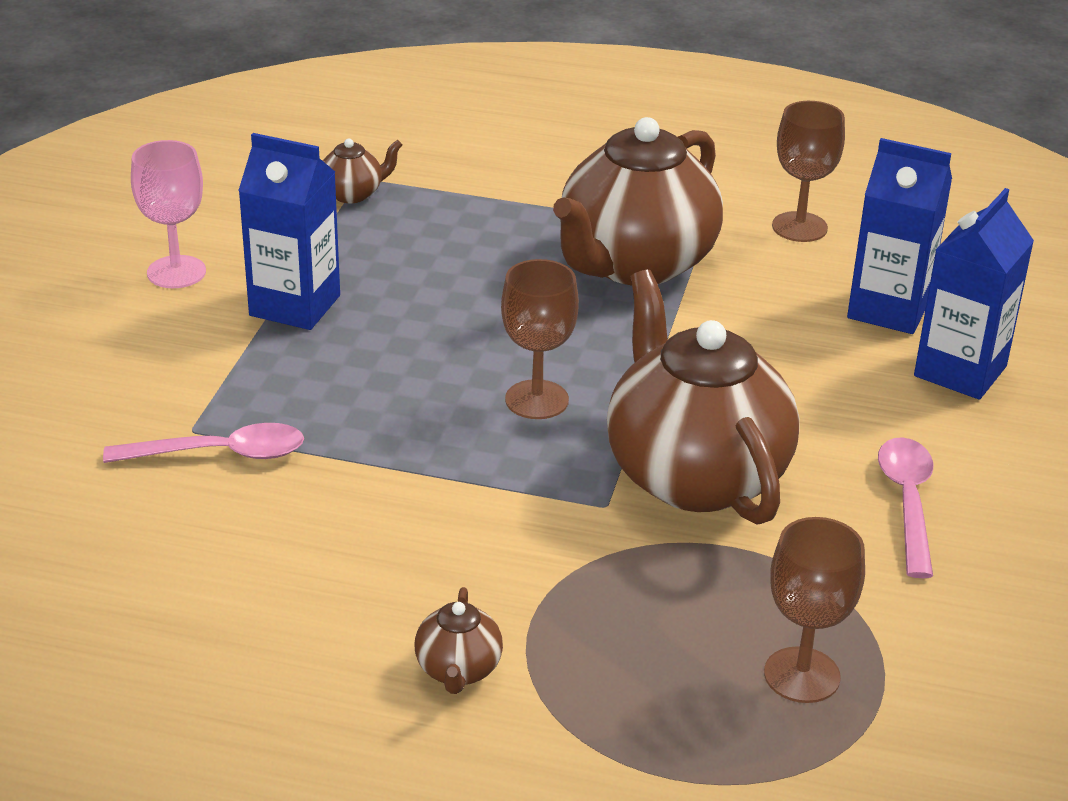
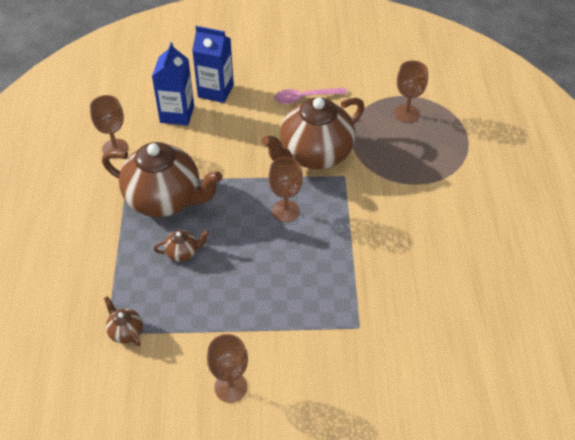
camera: 105 degrees left, 15 degrees up
pink spoon [103,423,304,463] -> none
pink goblet [131,140,206,288] -> brown goblet [207,334,248,403]
blue carton [238,133,340,330] -> none
brown teapot [415,587,503,694] -> brown teapot moved to [154,230,209,262]

